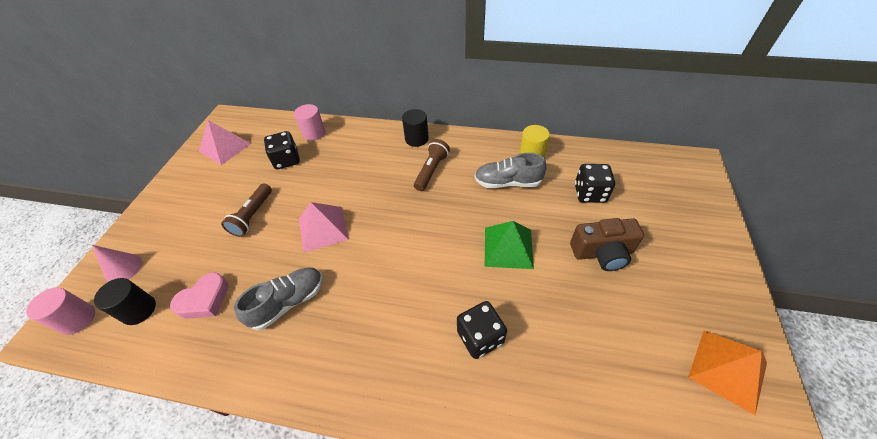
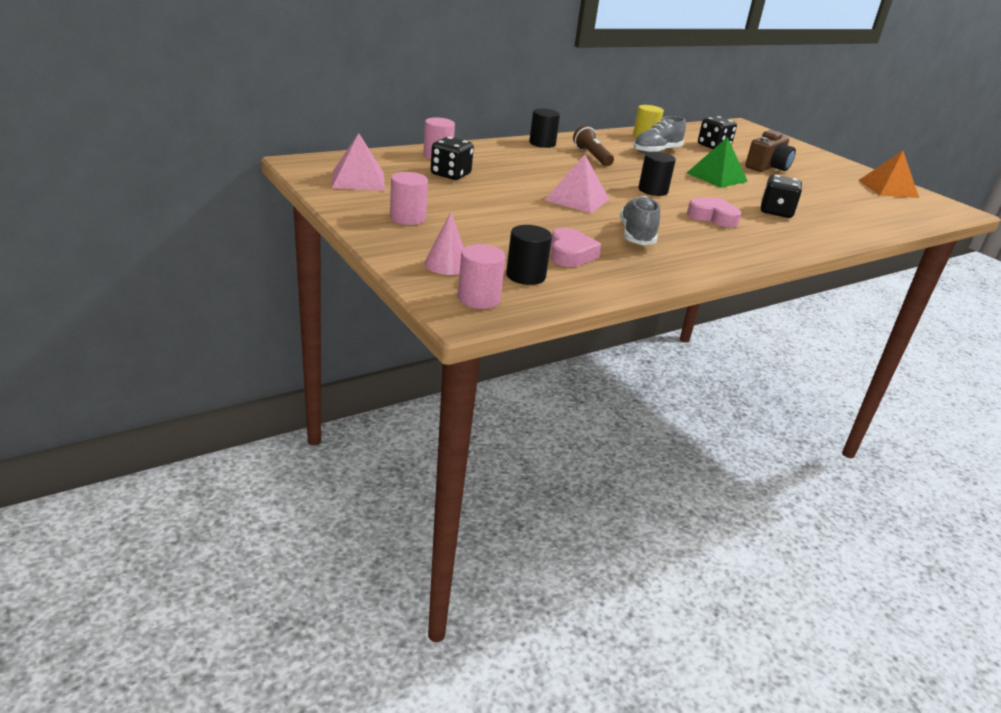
camera: 50 degrees left, 20 degrees down
brown flashlight [221,184,272,237] -> none
none -> pink cylinder [390,172,428,225]
none -> black cylinder [638,151,676,196]
none -> pink heart [687,198,741,227]

